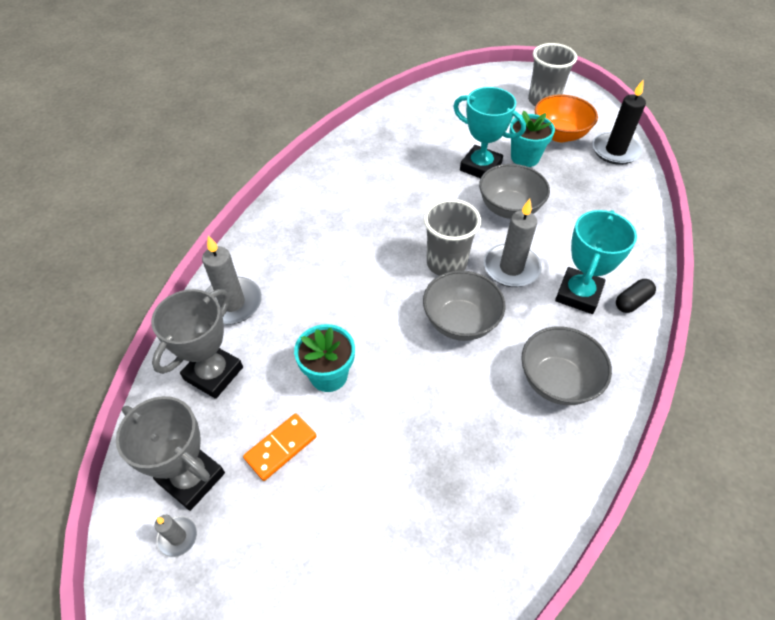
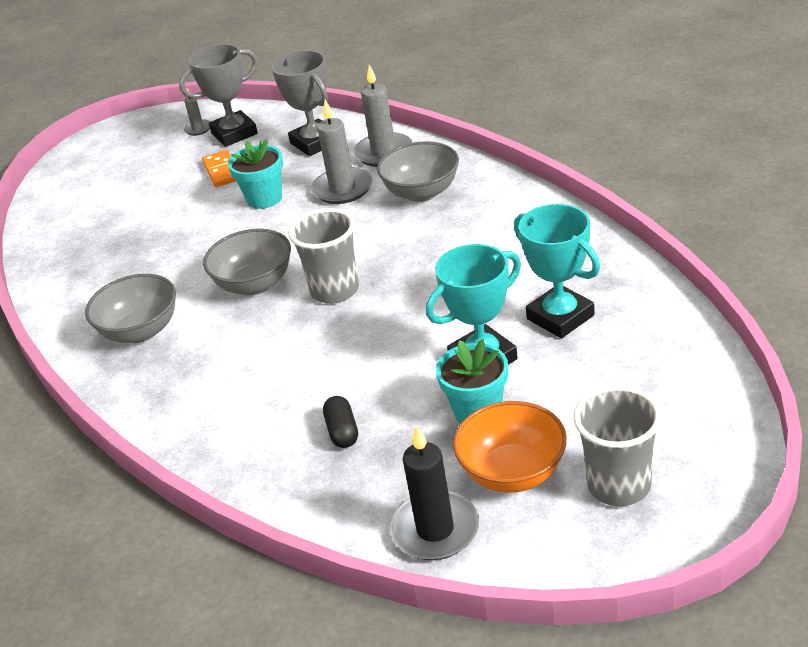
camera: 120 degrees right, 15 degrees down
grey bowl [479,164,550,219] -> grey bowl moved to [377,141,459,202]
grey candle [484,199,542,287] -> grey candle moved to [311,100,373,204]
turquoise trophy [555,210,637,314] -> turquoise trophy moved to [514,204,600,338]
black capsule [616,279,656,313] -> black capsule moved to [323,396,358,448]

